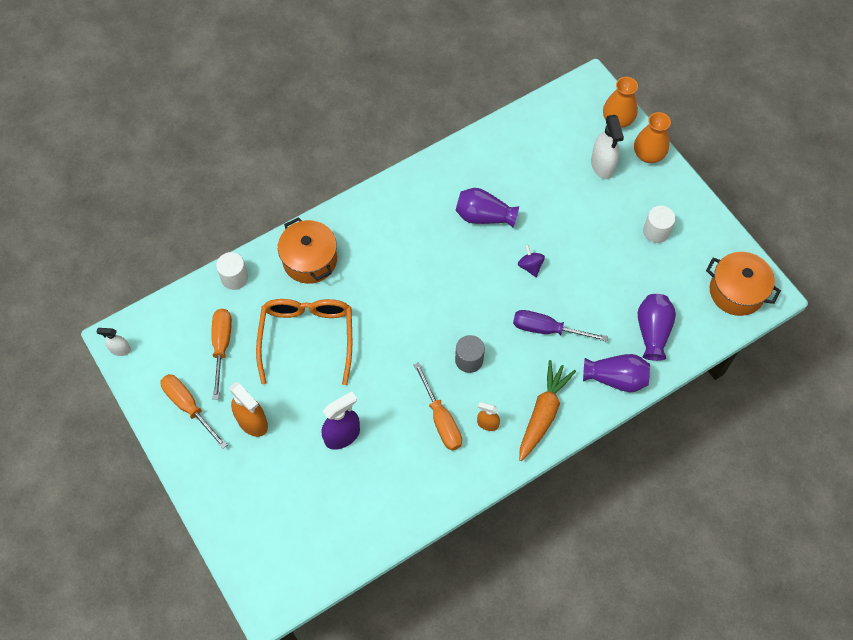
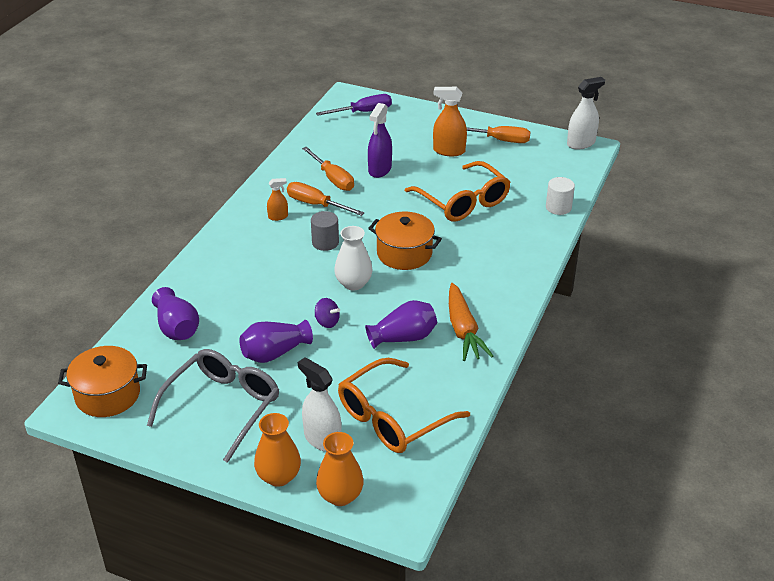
camera: 145 degrees right, 25 degrees down
white spray bottle [96,328,131,356] -> white spray bottle [567,77,605,150], size x1.74
orange screwdriver [211,309,232,399] -> orange screwdriver moved to [302,147,354,191]
orange pot [278,217,337,284] -> orange pot moved to [368,212,442,270]
purple screwdriver [513,310,608,342] -> purple screwdriver moved to [316,94,392,116]
orange carrot [519,360,576,461] -> orange carrot moved to [449,283,493,361]
purple vase [583,354,650,392] -> purple vase moved to [239,320,313,363]
white cylinder [643,206,675,243] -> grey glasses [147,349,279,463]
none -> white vase [334,226,373,291]
none -> orange glasses [338,358,470,453]

